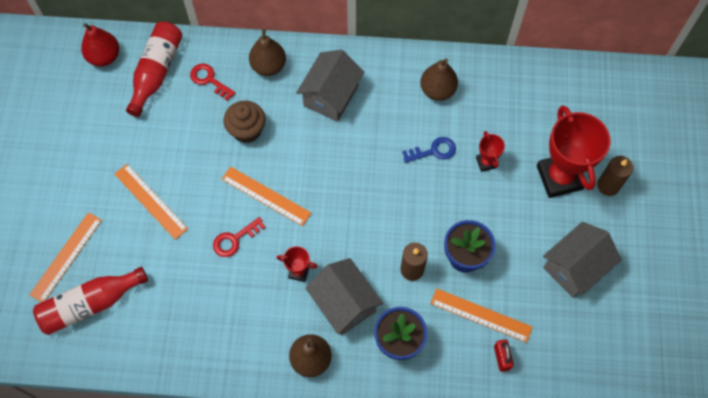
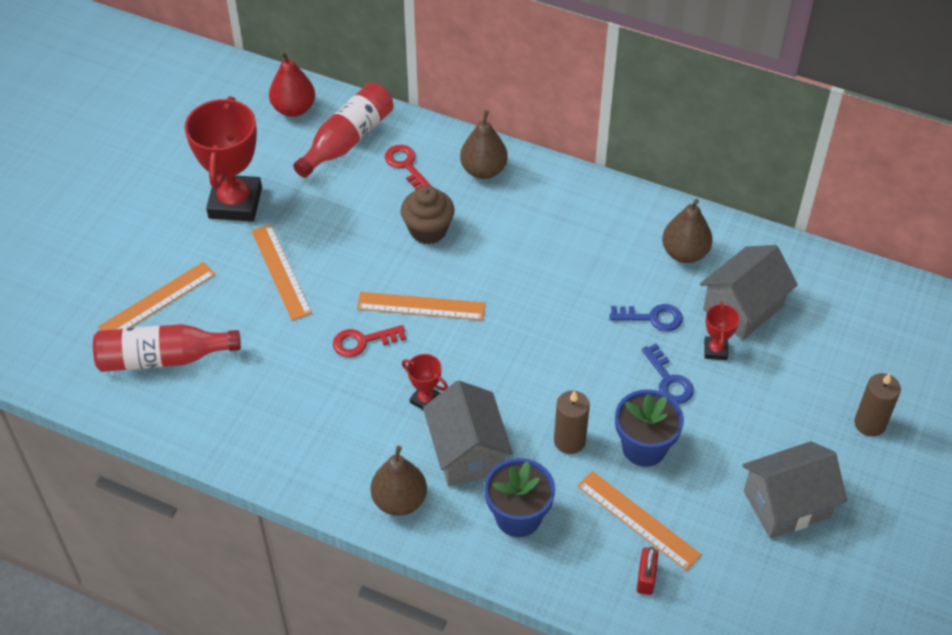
camera: 20 degrees right, 15 degrees down
orange ruler [222,166,311,226] -> orange ruler turned 45 degrees counterclockwise [357,292,485,320]
grey house [296,50,364,122] -> grey house moved to [700,245,798,340]
red trophy [537,106,610,198] -> red trophy moved to [185,96,262,222]
none -> blue key [642,344,694,404]

